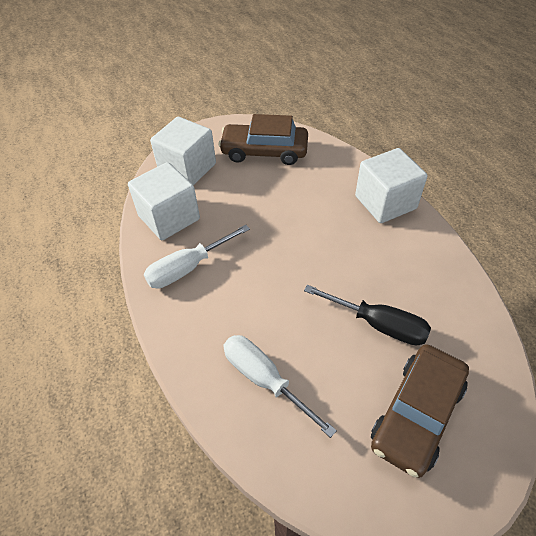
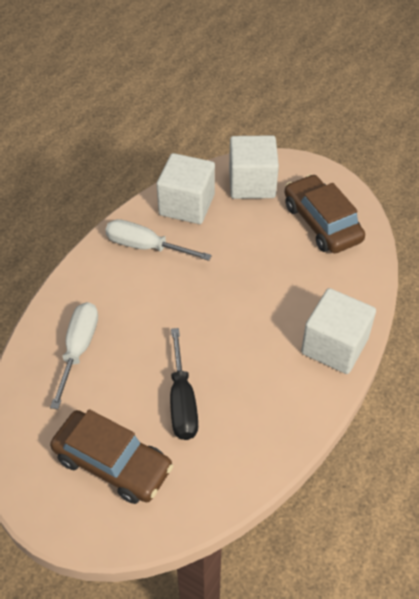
camera: 55 degrees right, 0 degrees up
brown car [371,344,469,478] -> brown car turned 150 degrees counterclockwise [50,409,173,504]

